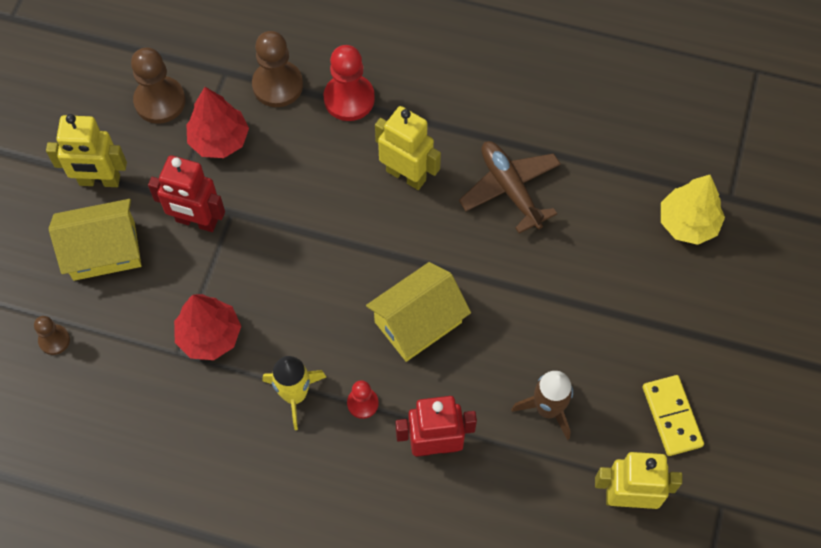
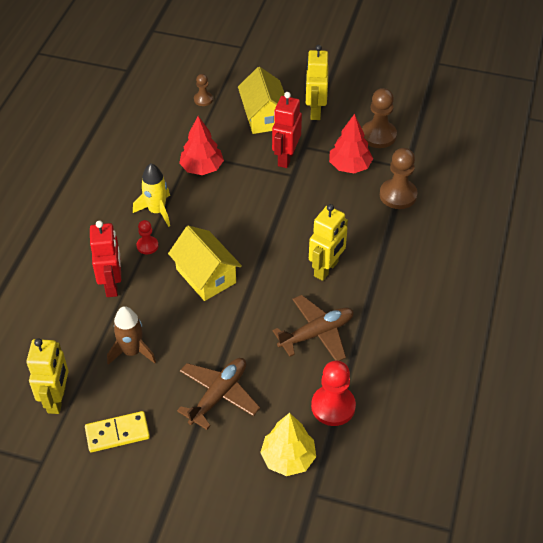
camera: 90 degrees right, 15 degrees down
red pawn [324,45,375,121] -> red pawn moved to [311,360,356,426]
none -> brown plane [177,358,260,430]

